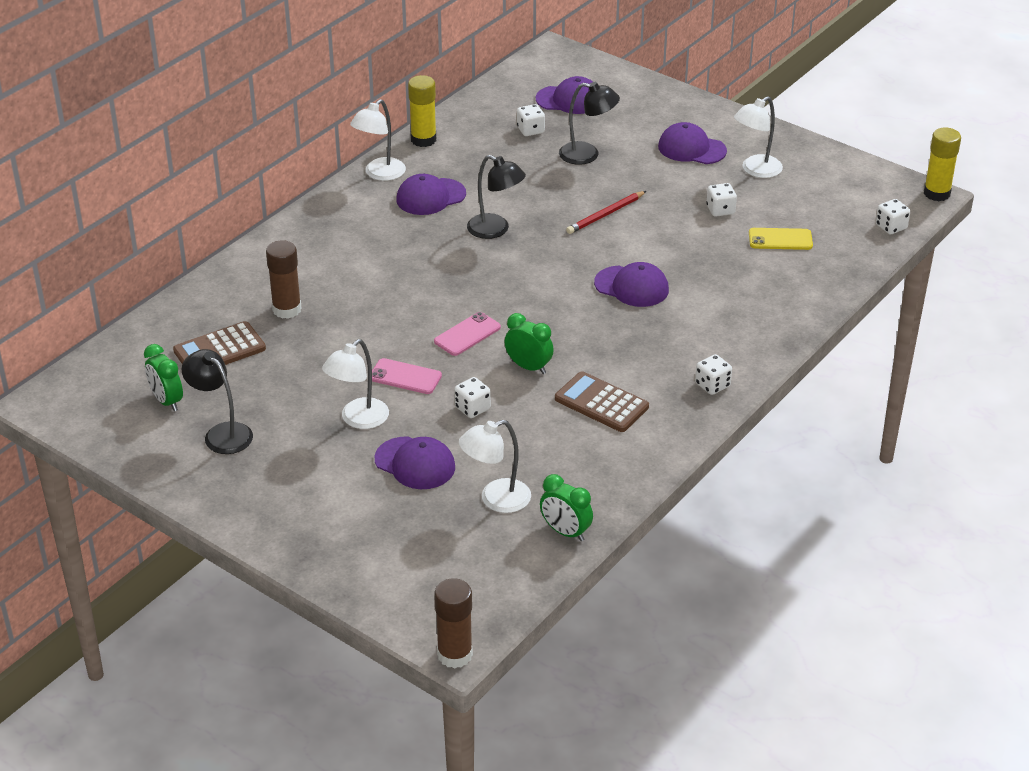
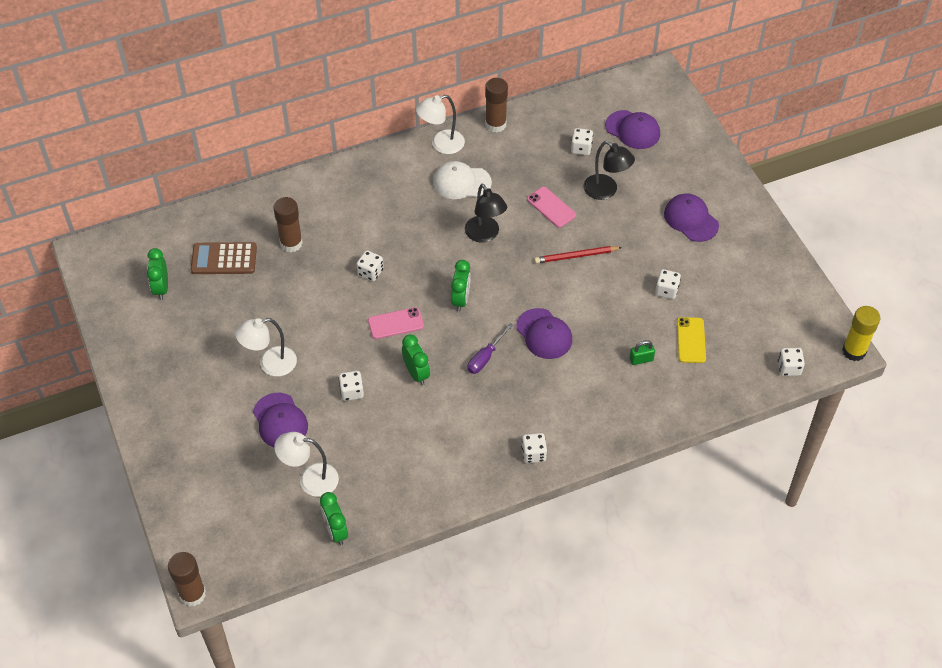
camera: 30 degrees right, 15 degrees up
black lamp [181,349,253,454] -> none
pink phone [372,358,442,394] -> pink phone moved to [527,187,576,228]
purple cap [396,174,466,215] -> white cap [433,161,492,199]
yellow glue stick [408,75,436,147] -> brown glue stick [485,78,508,132]
brown calculator [555,371,649,432] -> none
white lamp [734,96,783,178] -> none
yellow phone [749,228,813,250] -> yellow phone turned 60 degrees clockwise [677,317,706,363]
none -> white dice [356,250,384,281]
none -> green clock [451,260,471,311]
none -> purple screwdriver [467,323,513,374]
none -> green padlock [630,340,655,365]

